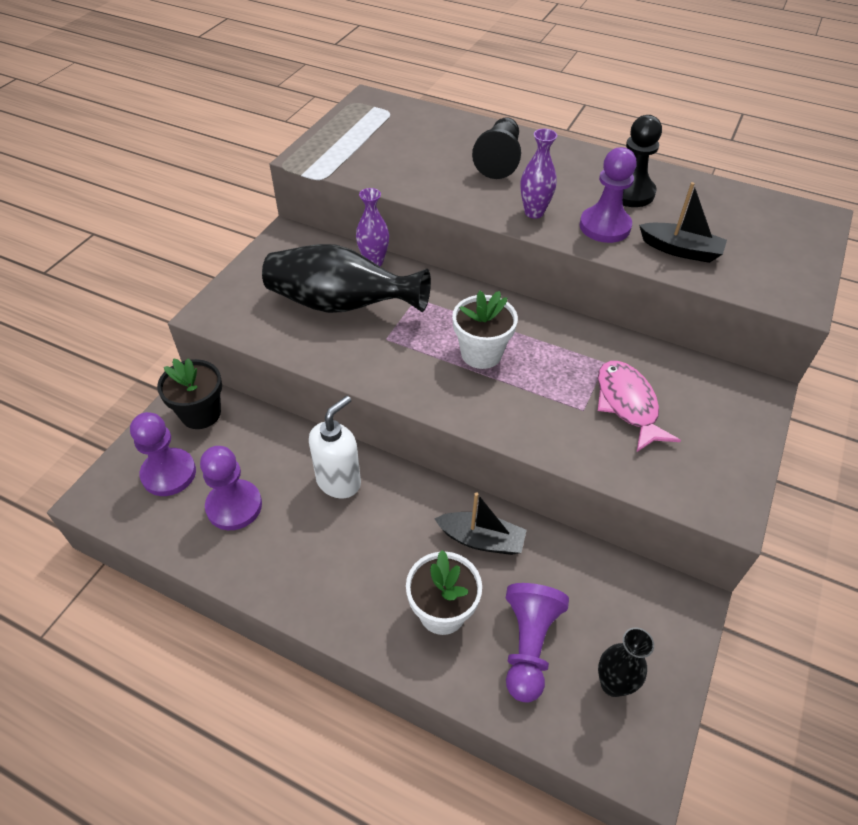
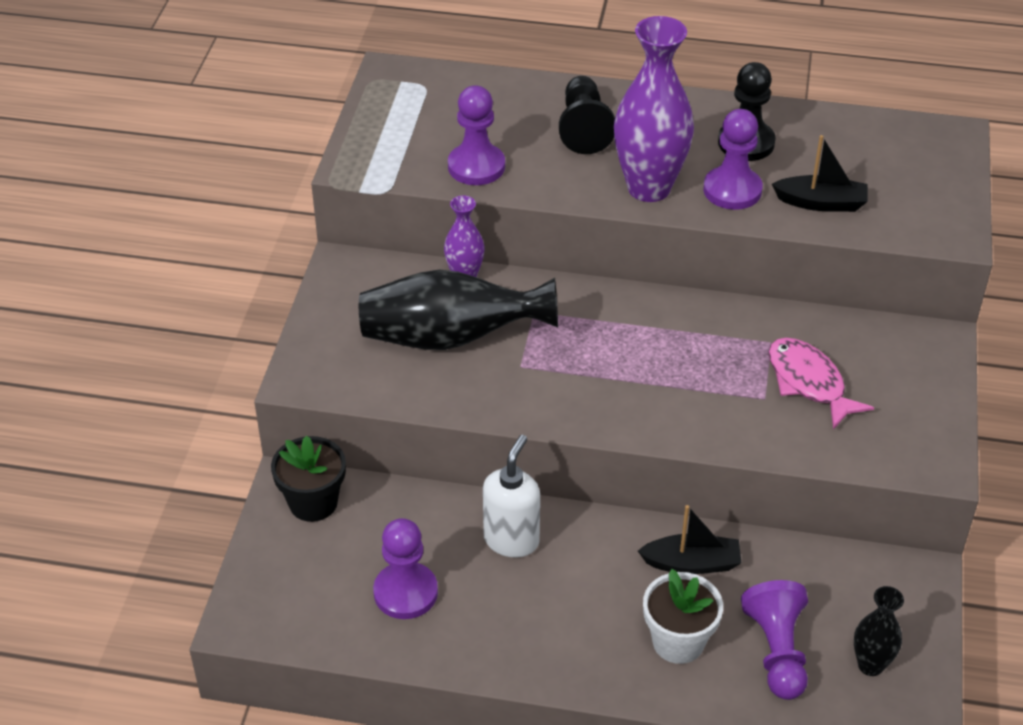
camera: 15 degrees left, 5 degrees down
purple pawn [130,412,196,496] -> purple pawn moved to [448,86,505,185]
white flower pot [452,290,518,369] -> none
purple vase [520,129,557,219] -> purple vase [614,16,694,202], size x1.91

